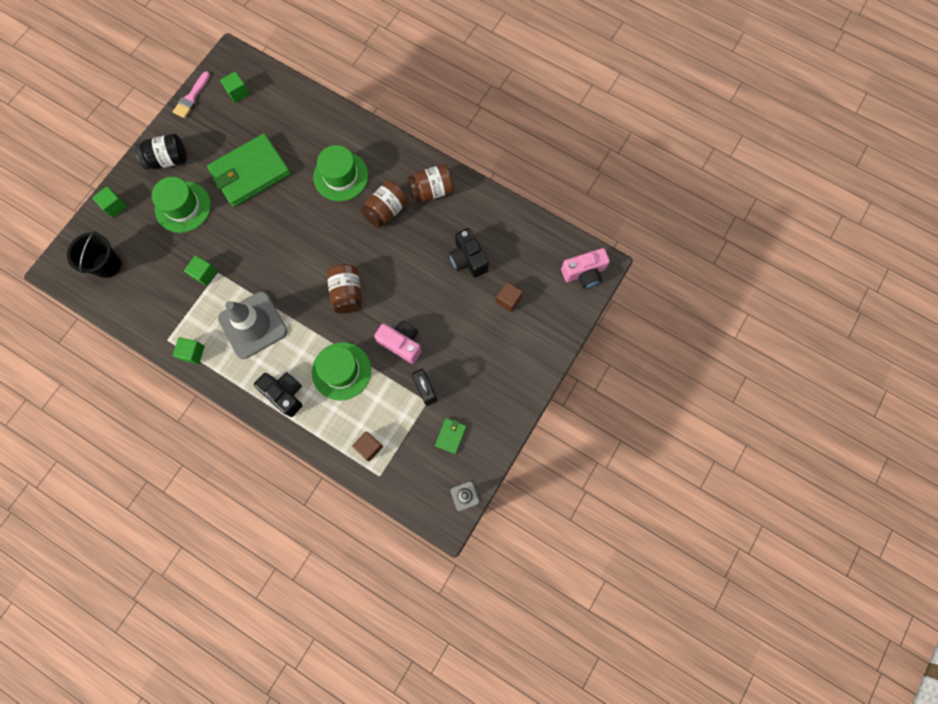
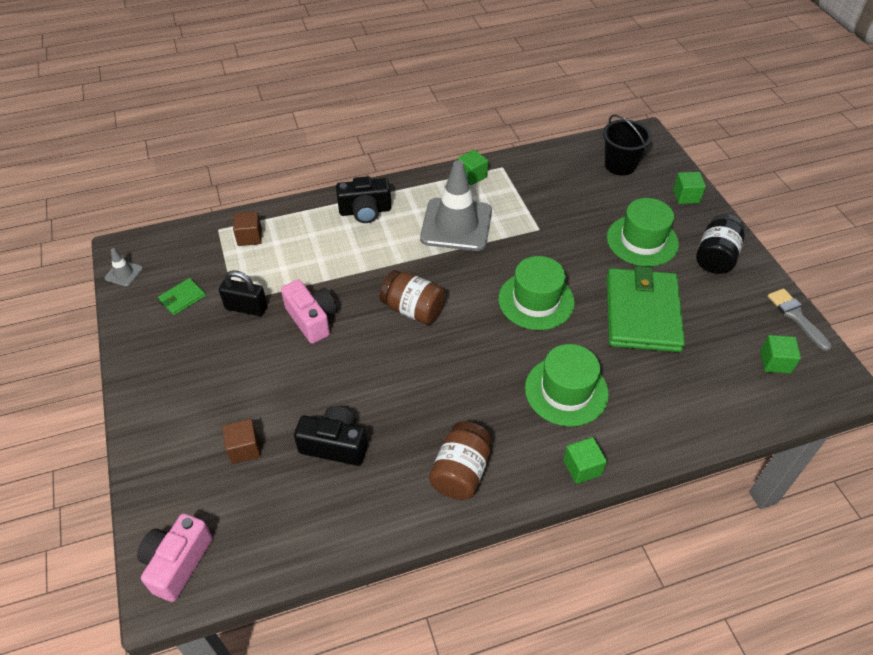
camera: 130 degrees right, 25 degrees down
pink brush [173,71,210,118] -> grey brush [768,288,832,351]
green cube [184,256,217,286] -> green cube moved to [563,437,607,484]
green hat [312,342,371,401] -> green hat moved to [498,256,575,330]
brown jar [361,181,408,228] -> none
pink camera [374,321,422,364] -> pink camera turned 105 degrees counterclockwise [281,280,337,344]
green wallet [435,418,467,454] -> green wallet turned 75 degrees clockwise [158,278,206,315]

